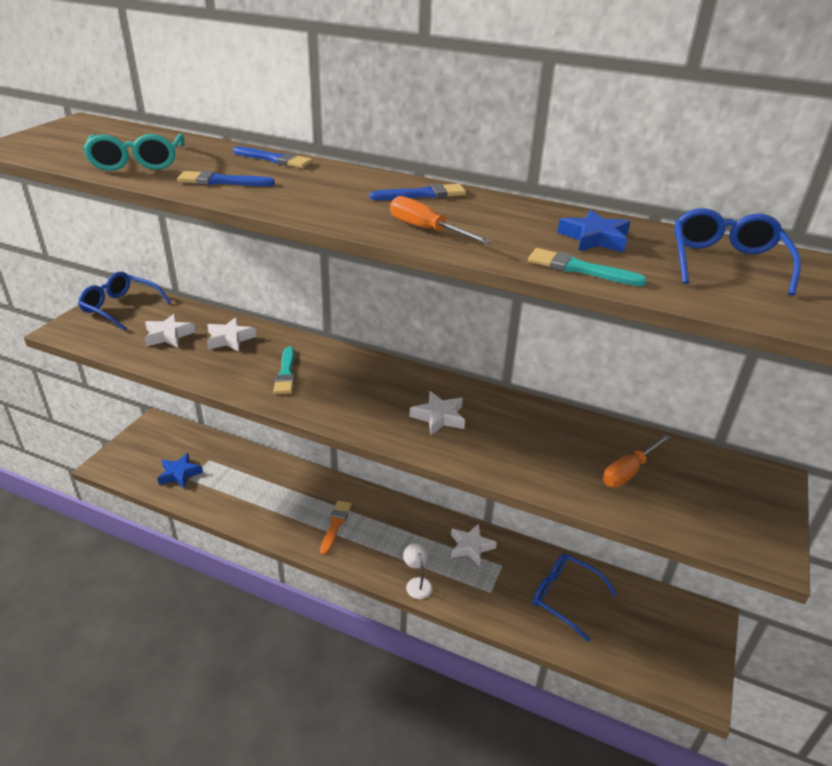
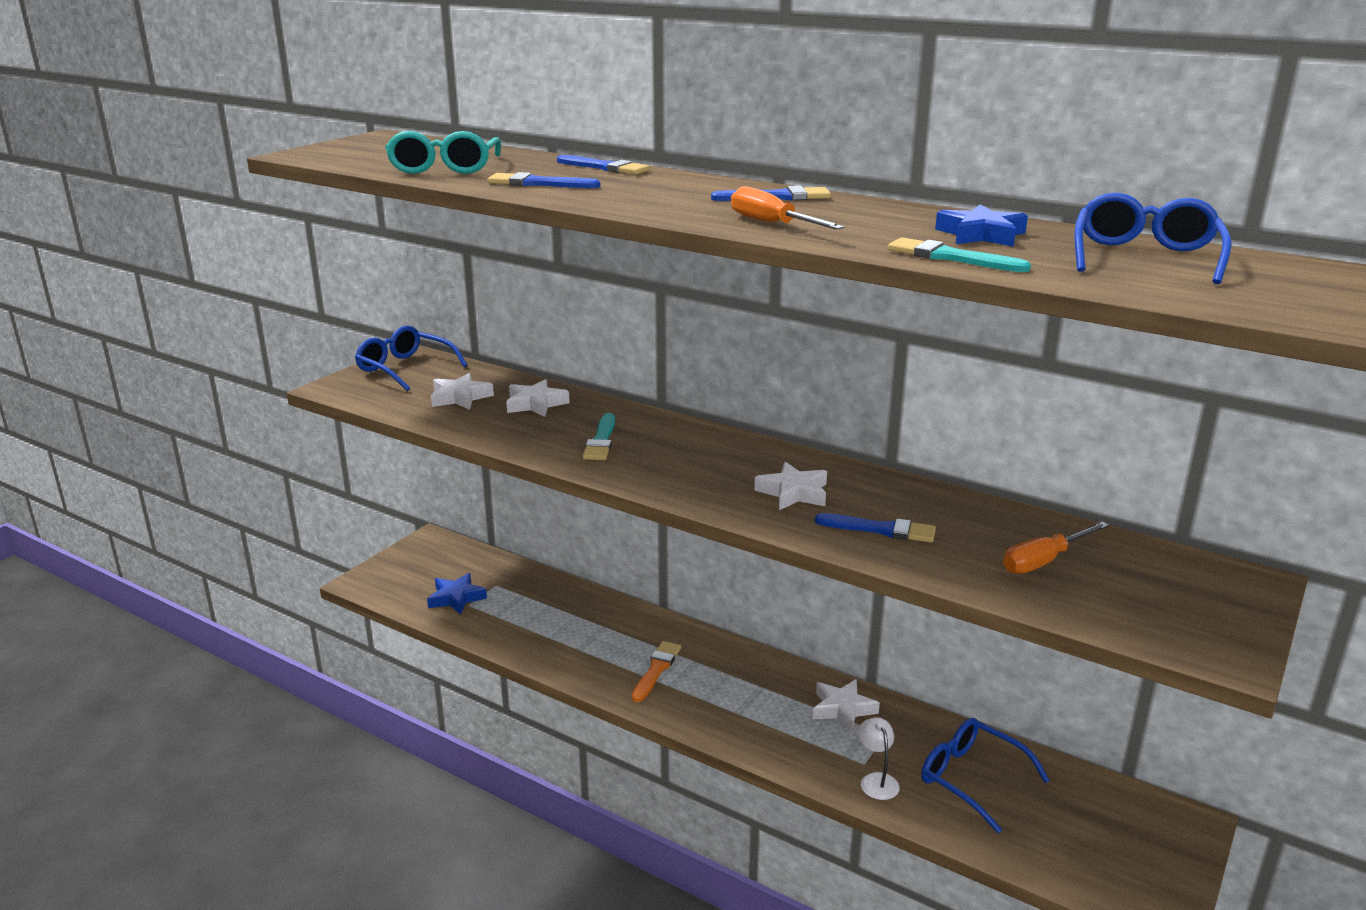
camera: 10 degrees right, 10 degrees down
white lamp [403,544,432,599] -> white lamp moved to [858,717,900,800]
none -> blue brush [815,513,936,542]

